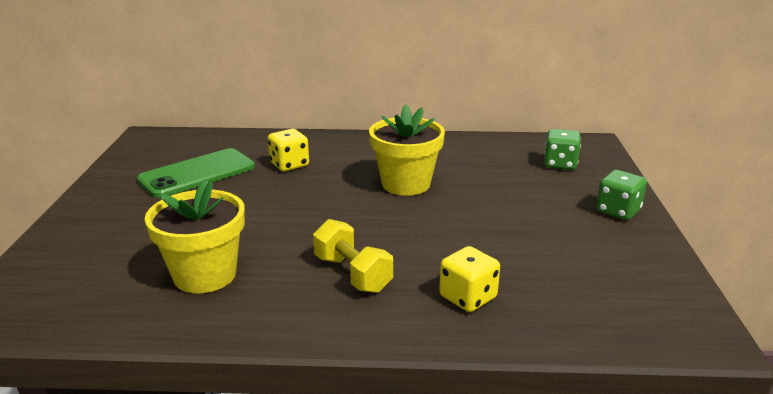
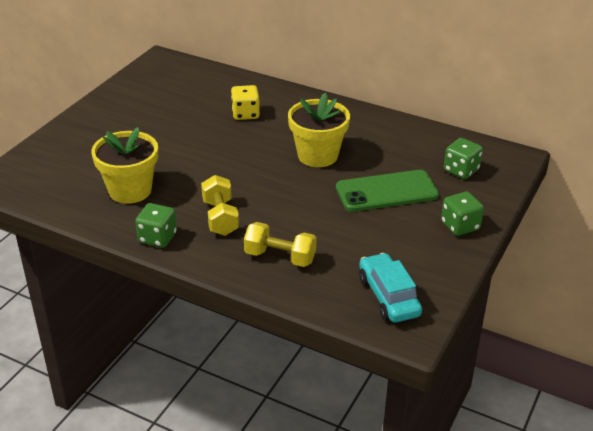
camera: 25 degrees right, 10 degrees up
green phone [137,148,255,198] -> green phone moved to [336,170,439,212]
yellow dice [439,246,500,312] -> yellow dumbbell [244,222,316,267]
none -> green dice [135,203,177,248]
none -> turquoise car [359,253,422,322]

